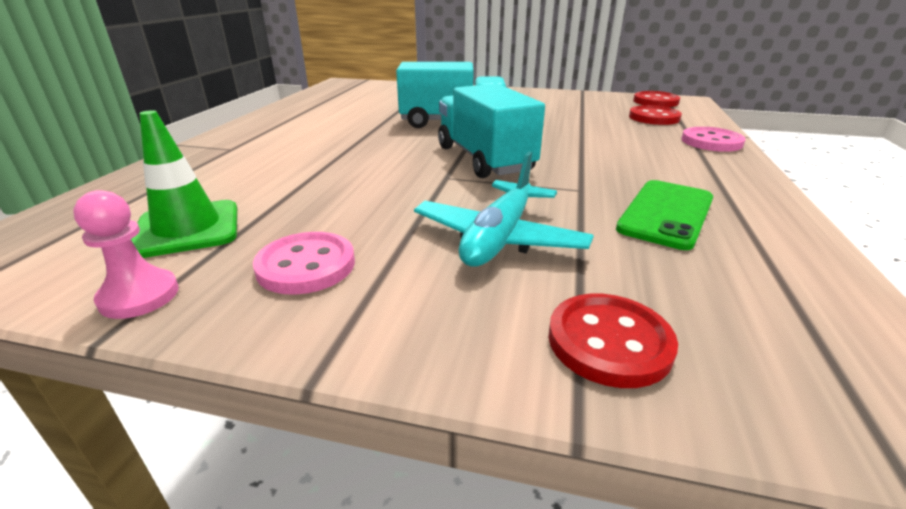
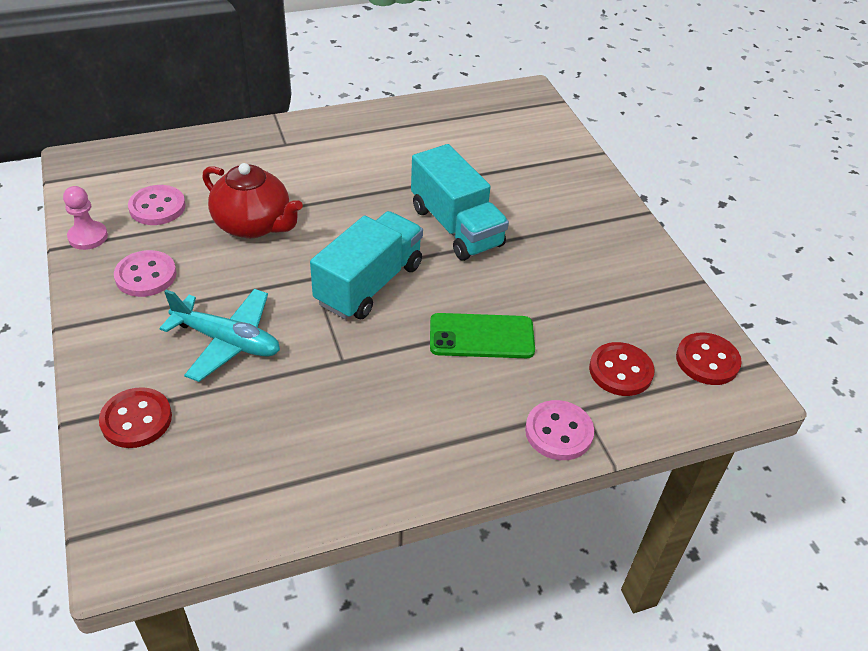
camera: 55 degrees right, 15 degrees up
green traffic cone [131,110,237,258] -> pink button [128,185,186,225]
turquoise plane [414,151,594,267] -> turquoise plane turned 150 degrees counterclockwise [159,289,280,382]
green phone [616,180,713,250] -> green phone moved to [430,313,535,358]
none -> red teapot [202,163,303,238]

